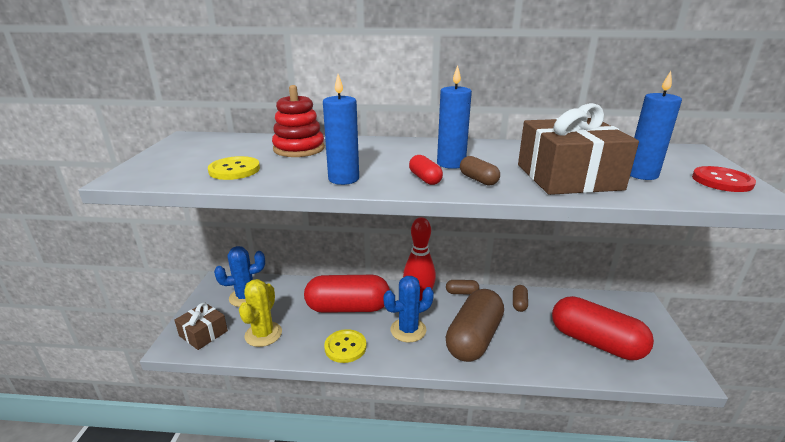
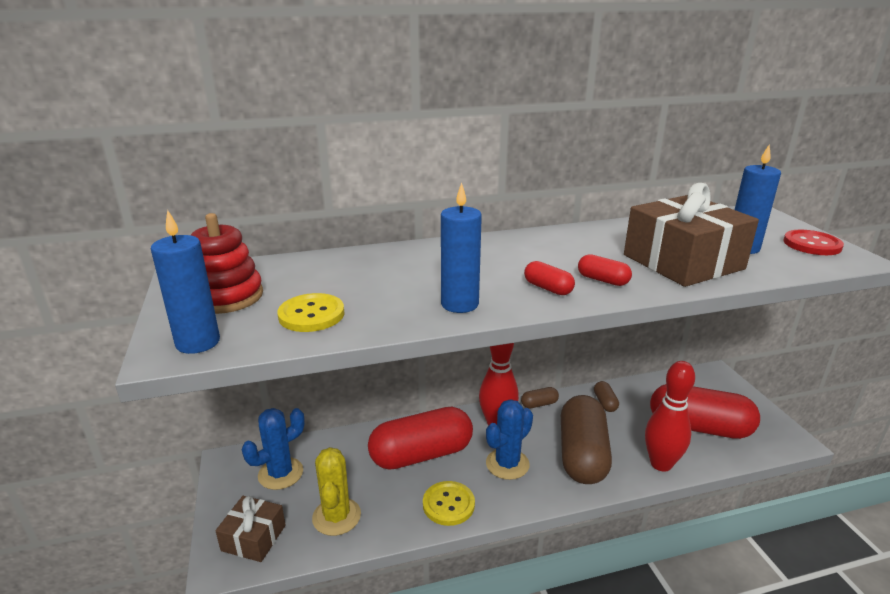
camera: 20 degrees left, 0 degrees up
red stacking toy [272,85,325,157] -> red stacking toy moved to [191,213,263,314]
blue candle [437,65,472,169] -> blue candle moved to [151,210,220,354]
brown capsule [460,156,500,186] -> red capsule [578,254,632,286]
none -> red bowling pin [645,361,695,472]

